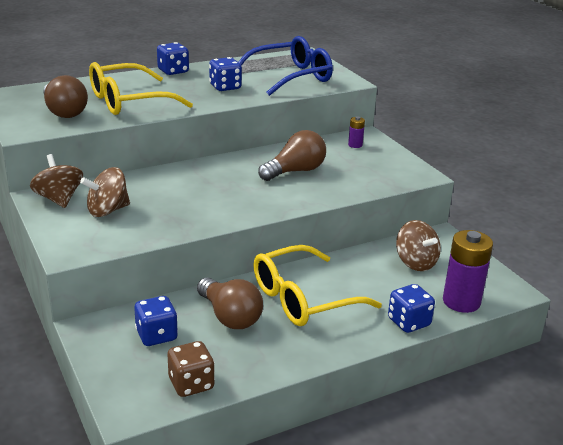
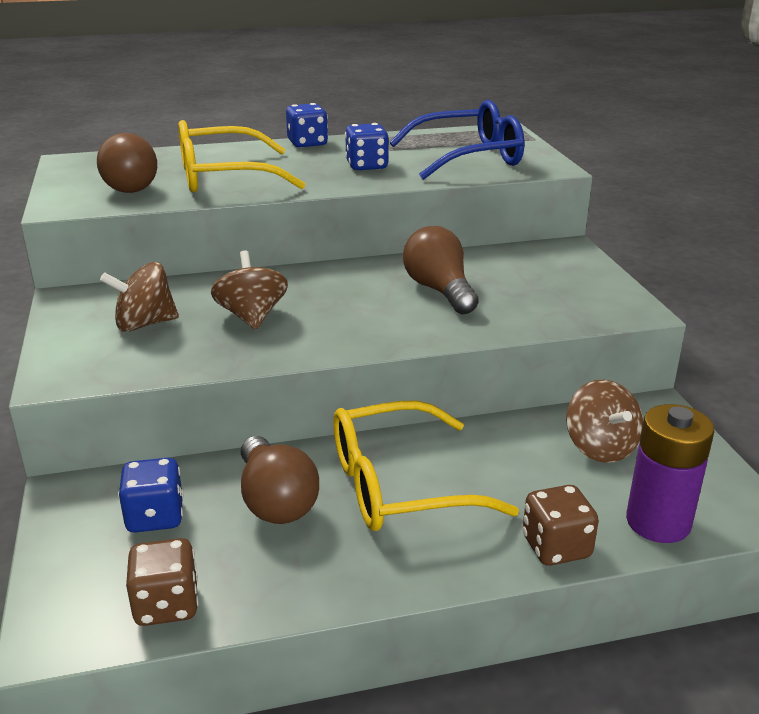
camera: 15 degrees right, 0 degrees up
brown spinning top [30,154,83,208] -> brown spinning top moved to [211,250,288,330]
brown light bulb [258,130,326,181] -> brown light bulb turned 90 degrees counterclockwise [403,226,478,314]
purple battery [348,116,365,148] -> none
blue dice [388,284,435,333] -> brown dice [523,485,599,566]

